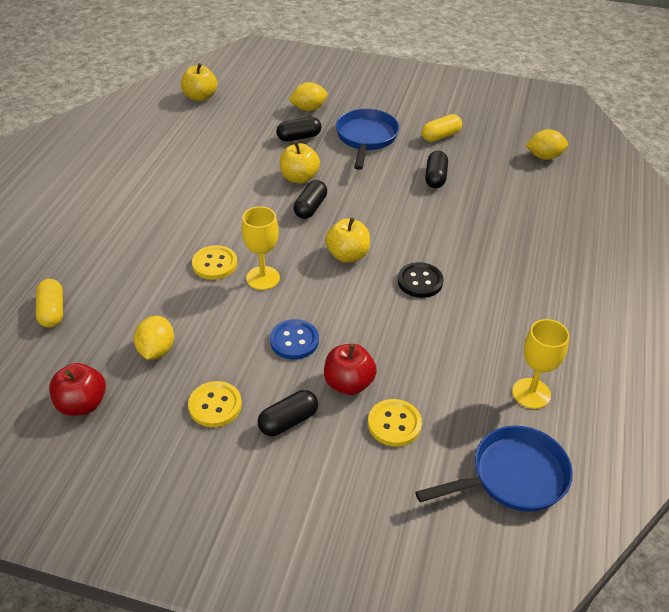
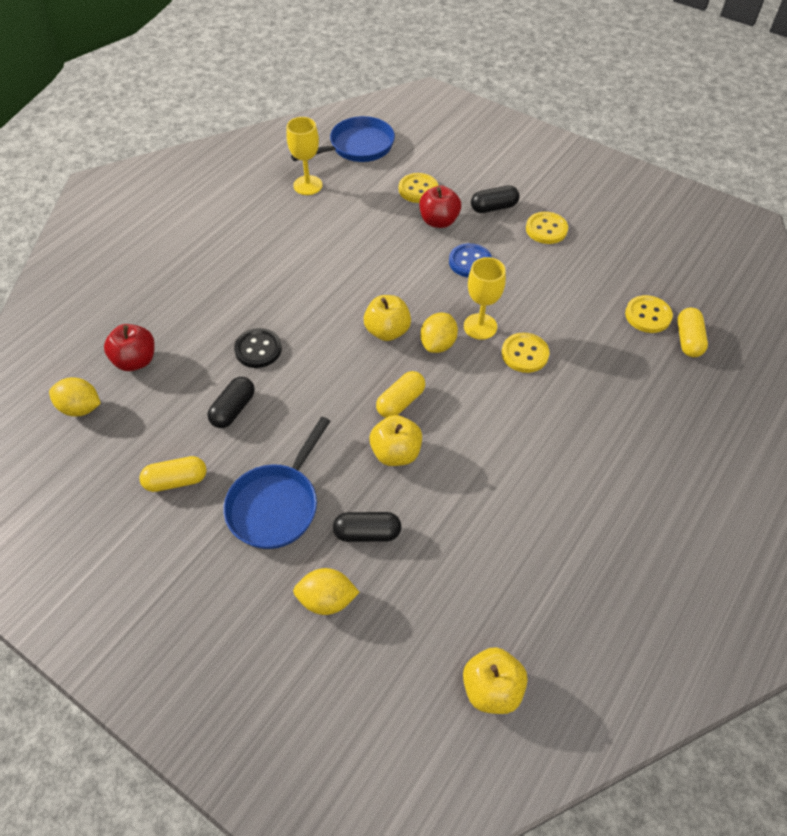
camera: 160 degrees left, 10 degrees up
red apple [49,363,106,416] -> red apple moved to [104,324,155,371]
yellow lemon [134,316,174,360] -> yellow lemon moved to [420,313,458,353]
black capsule [293,180,327,219] -> yellow capsule [376,371,425,418]
black button [398,262,444,298] -> black button moved to [234,328,282,368]
blue pan [415,426,573,512] -> blue pan turned 150 degrees clockwise [291,116,395,162]
none -> yellow button [625,295,673,333]

